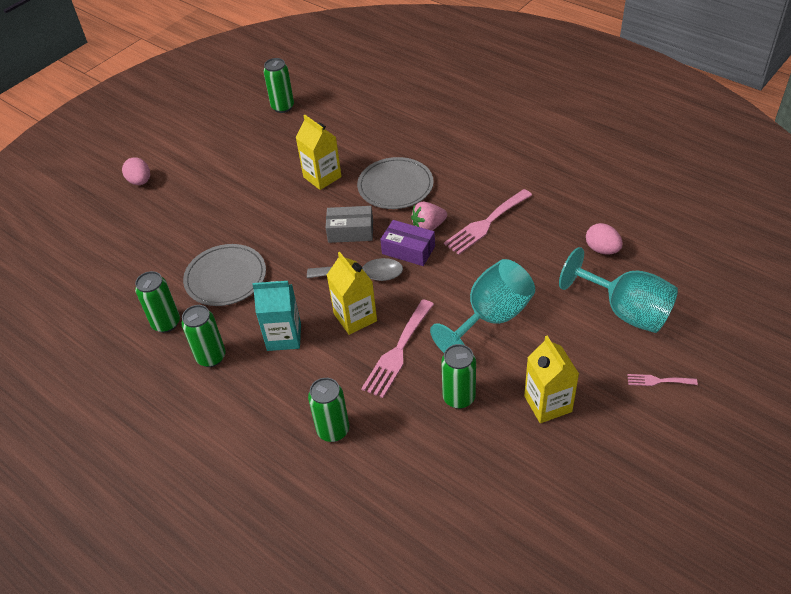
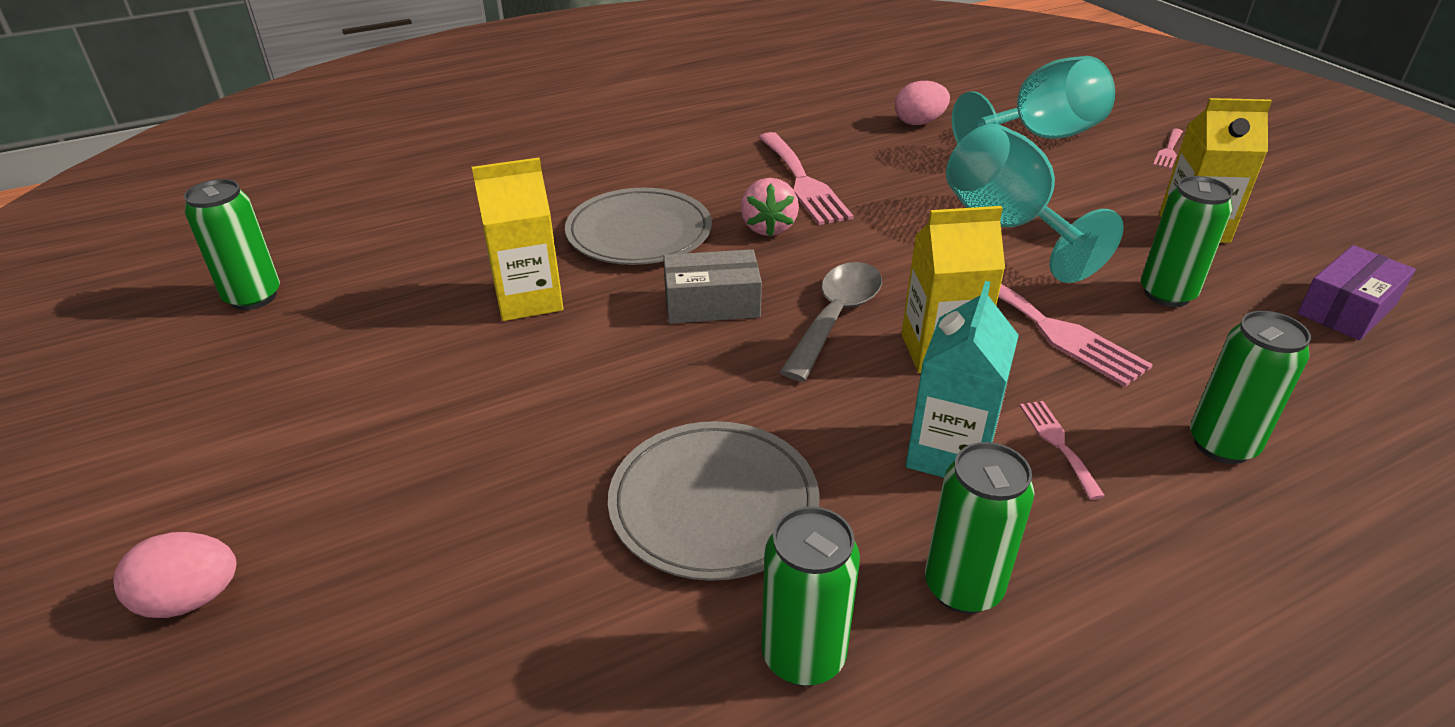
camera: 70 degrees left, 10 degrees down
grey box [326,206,373,243] -> grey box turned 60 degrees clockwise [663,249,762,324]
purple box [380,220,435,266] -> purple box moved to [1297,245,1416,340]
none -> pink fork [1020,401,1105,500]

